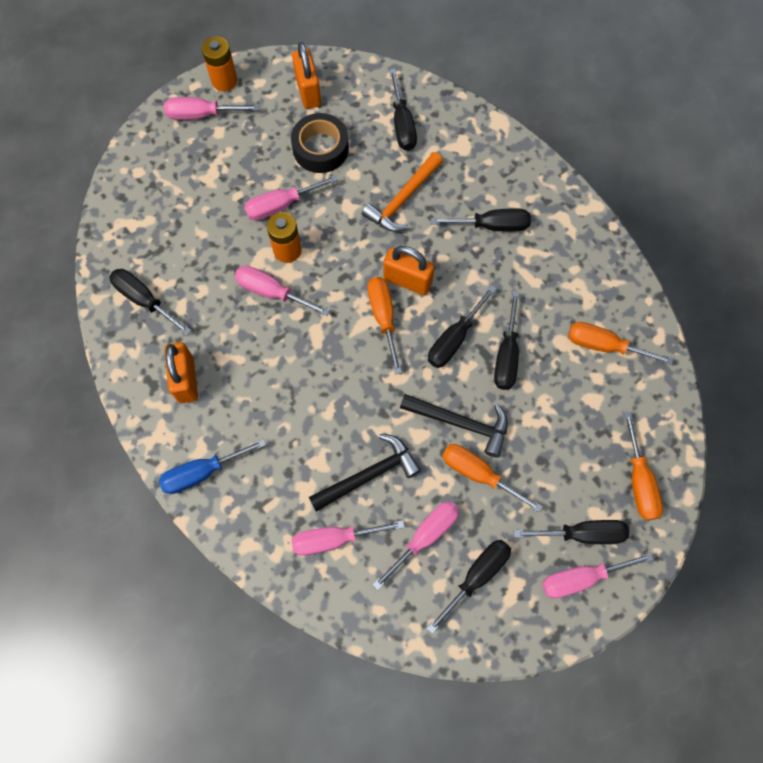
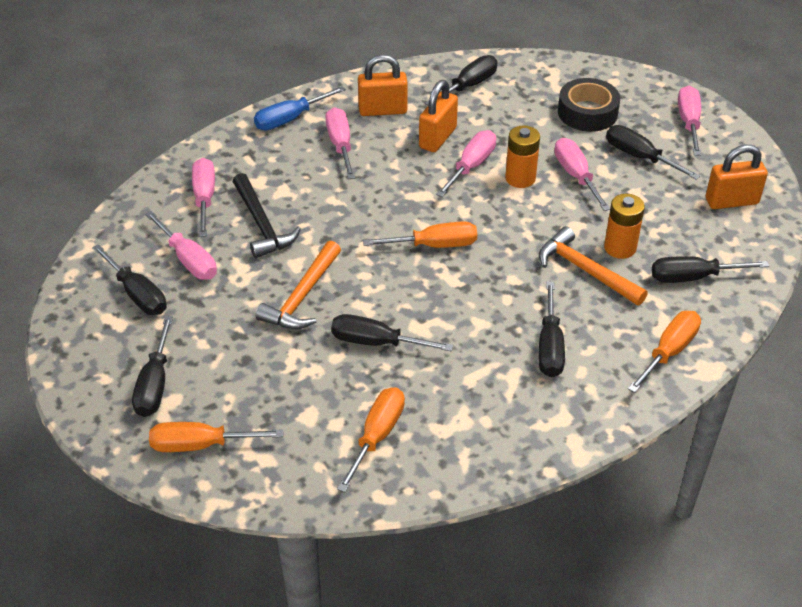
camera: 95 degrees right, 25 degrees down
blue screwdriver [159,439,266,494] -> blue screwdriver turned 105 degrees counterclockwise [254,86,346,130]
orange battery [202,36,237,91] -> orange battery moved to [604,194,645,259]
black tape [291,113,349,173] -> black tape moved to [558,78,620,132]
orange padlock [383,246,435,295] -> orange padlock moved to [419,80,458,152]
black hammer [400,394,508,458] -> orange hammer [256,241,341,329]
black screwdriver [428,286,496,368] -> black screwdriver moved to [606,125,700,180]
orange screwdriver [442,444,543,513] -> orange screwdriver moved to [628,311,701,393]
pink screwdriver [542,553,654,598] -> pink screwdriver moved to [325,107,355,179]

